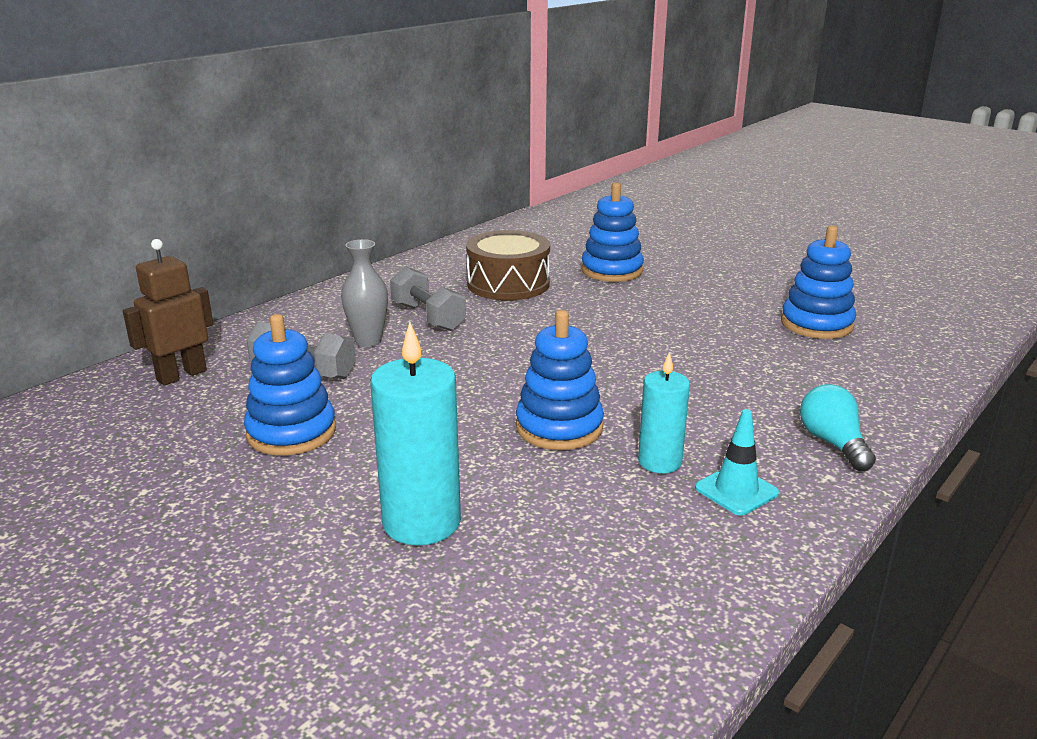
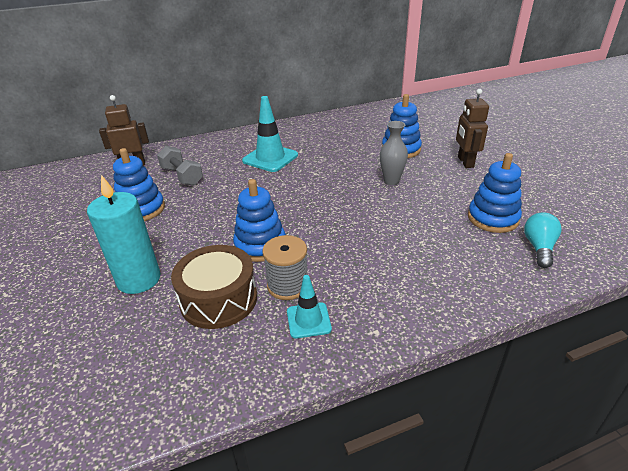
camera: 30 degrees right, 10 degrees up
grey vase [341,239,388,347] -> grey vase moved to [380,121,408,185]
grey dumbbell [390,266,466,331] -> turquoise traffic cone [242,96,298,172]
brown drum [466,230,550,300] -> brown drum moved to [171,245,257,329]
turquoise candle [638,352,690,473] -> grey spool [262,235,308,300]
turquoise light bulb [800,384,876,471] -> turquoise light bulb moved to [524,212,562,268]
none -> brown robot [456,89,489,168]

